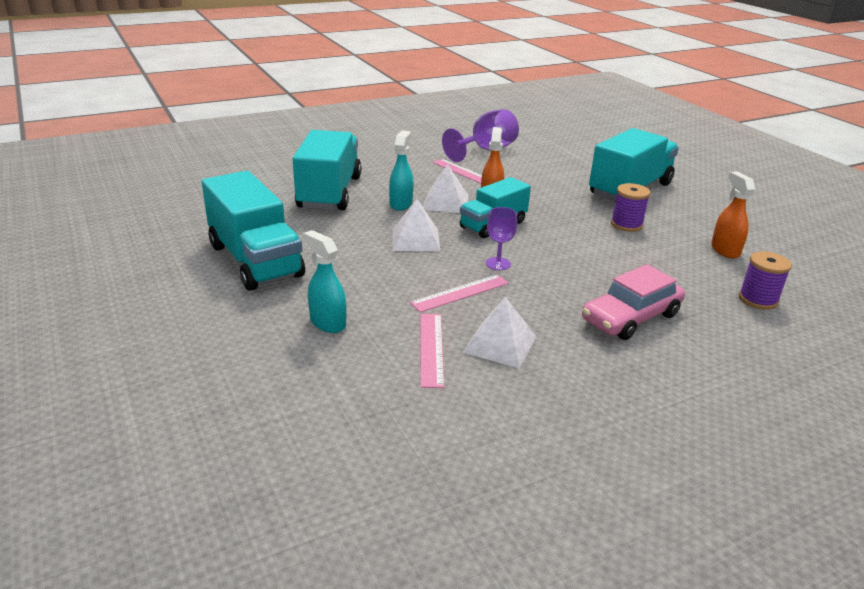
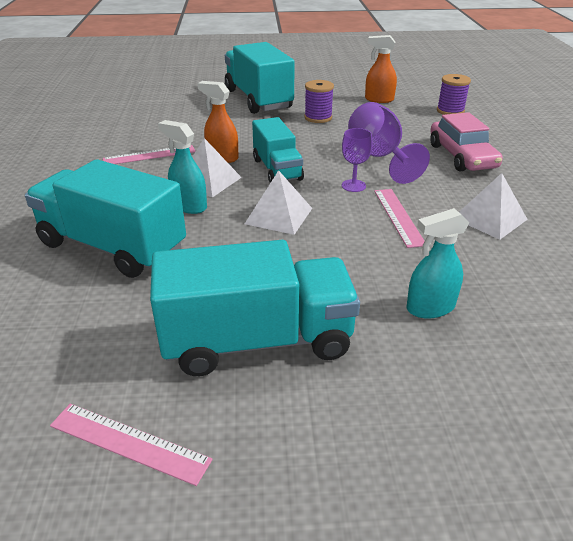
camera: 65 degrees left, 5 degrees up
pink ruler [421,314,444,388] -> pink ruler moved to [50,404,213,486]
purple goblet [442,109,519,162] -> purple goblet moved to [348,102,430,184]

